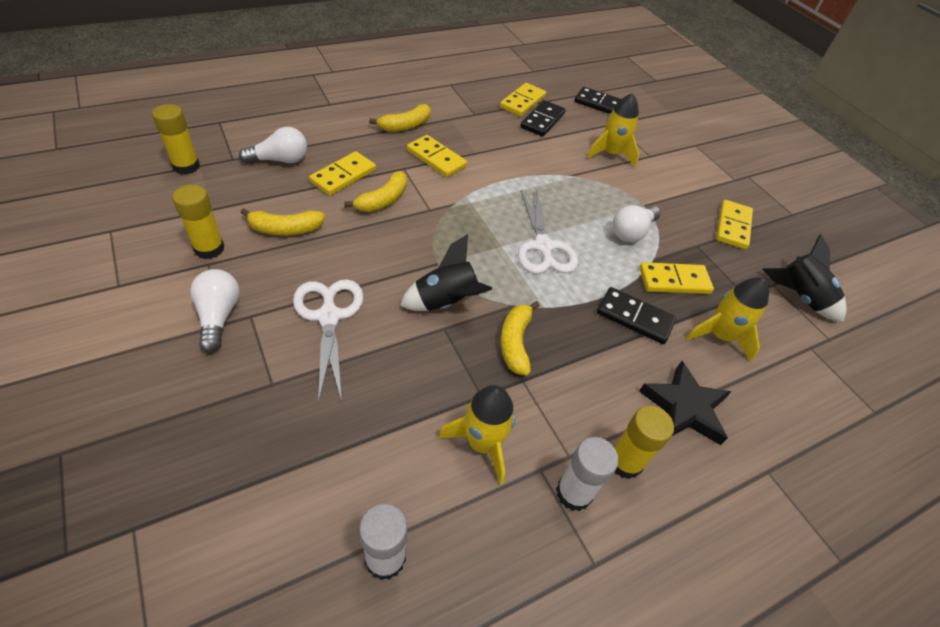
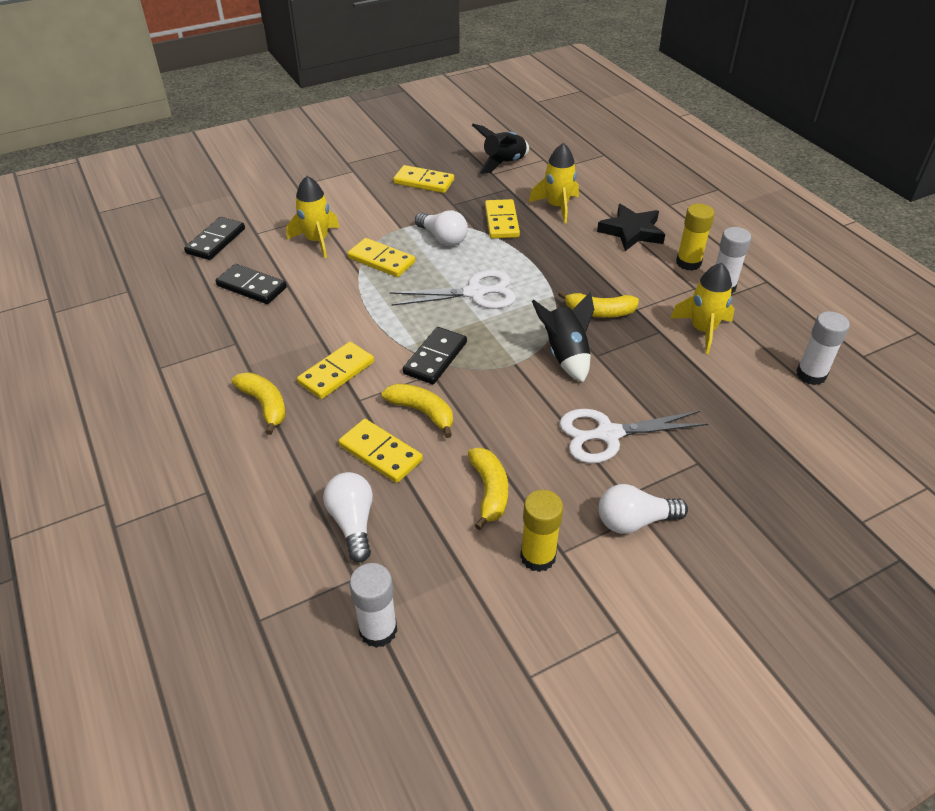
camera: 85 degrees left, 5 degrees down
yellow glue stick [152,104,200,175] -> white glue stick [350,563,397,648]
yellow domino [500,83,546,116] -> yellow domino moved to [347,238,415,277]
black domino [597,287,676,344] -> black domino moved to [403,327,467,384]

